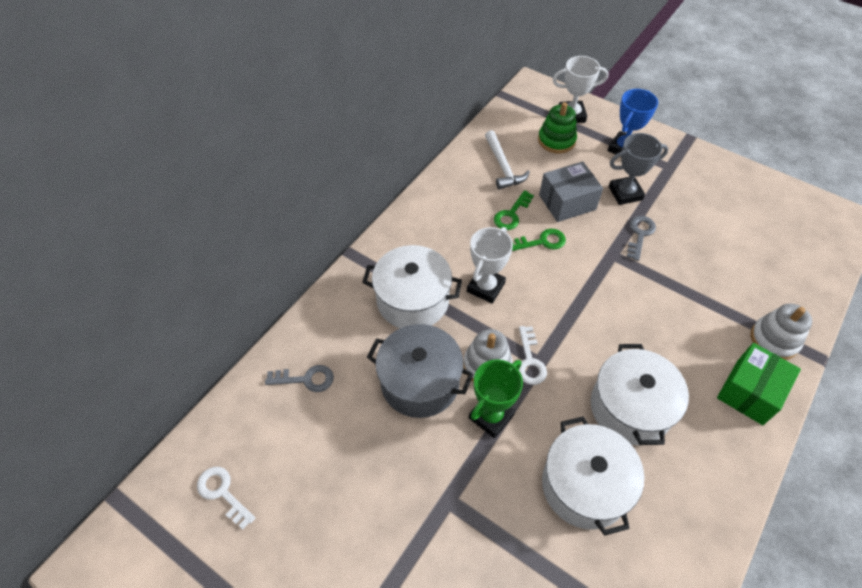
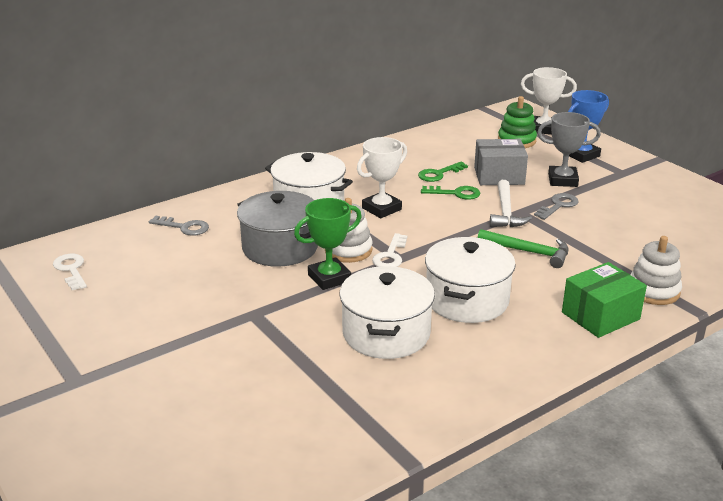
camera: 20 degrees right, 25 degrees down
white hammer [485,130,530,190] -> white hammer moved to [490,180,532,227]
none -> green hammer [478,229,569,268]

